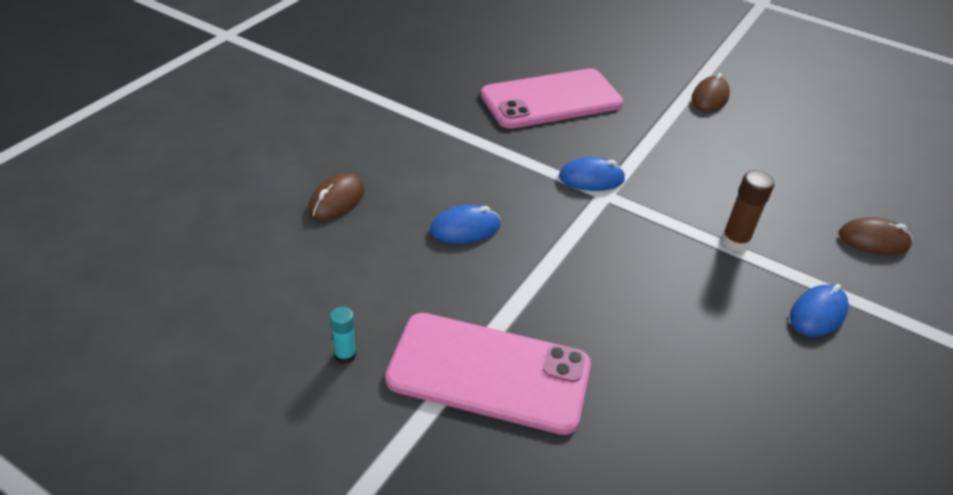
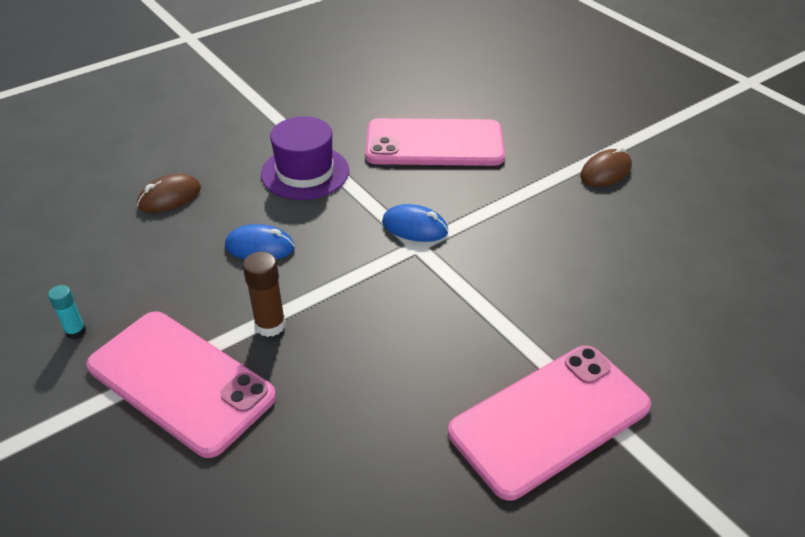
camera: 25 degrees right, 0 degrees up
brown glue stick [721,170,774,251] -> brown glue stick moved to [243,251,286,337]
blue mouse [790,284,849,337] -> pink phone [448,346,651,500]
brown mouse [838,217,912,255] -> none
none -> purple hat [261,116,349,200]

